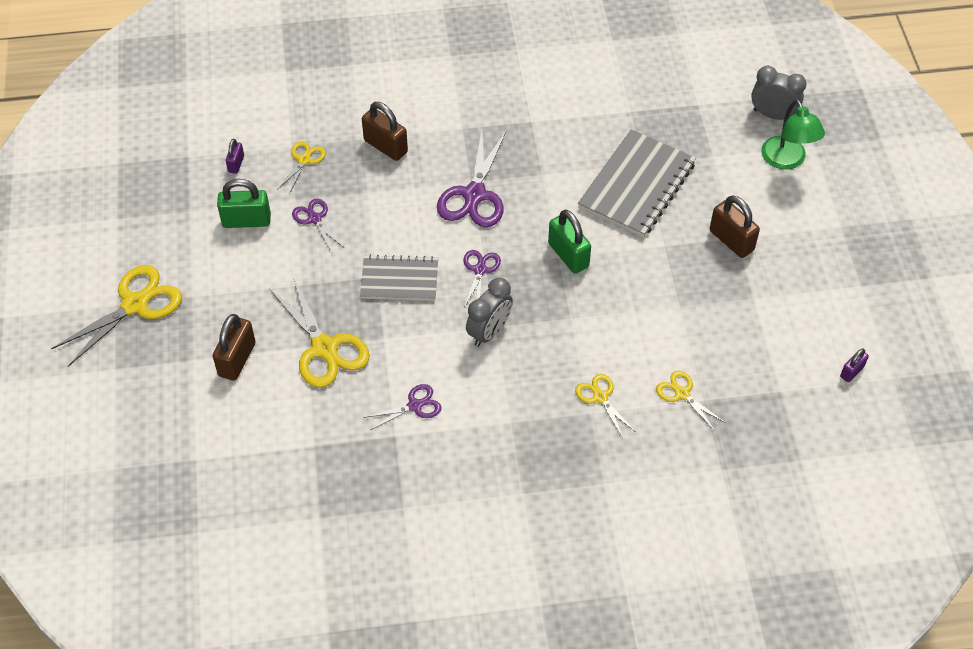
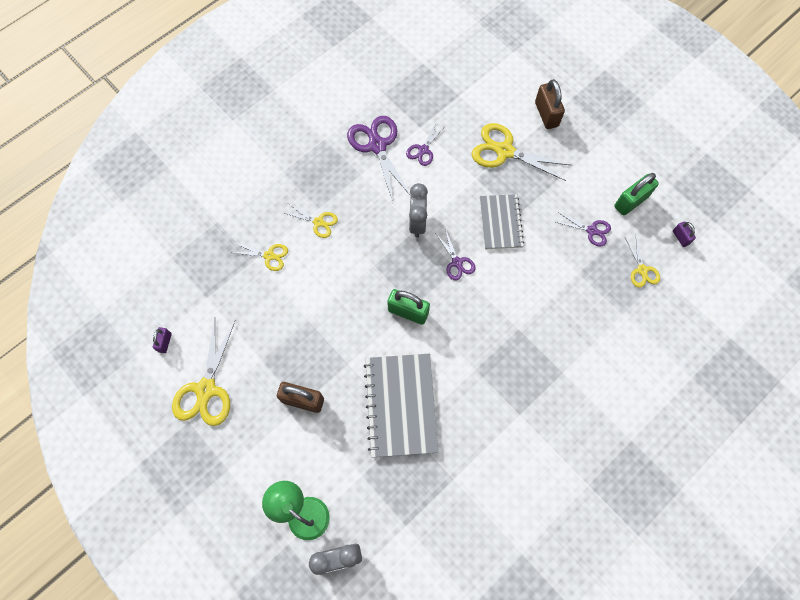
camera: 145 degrees right, 15 degrees up
yellow scissors [51,265,182,367] -> yellow scissors moved to [172,318,236,426]
grey notebook [360,255,438,301] -> grey notebook turned 60 degrees counterclockwise [480,194,524,249]
brown padlock [362,102,408,161] -> none
purple scissors [437,131,506,227] -> purple scissors moved to [347,116,410,202]

